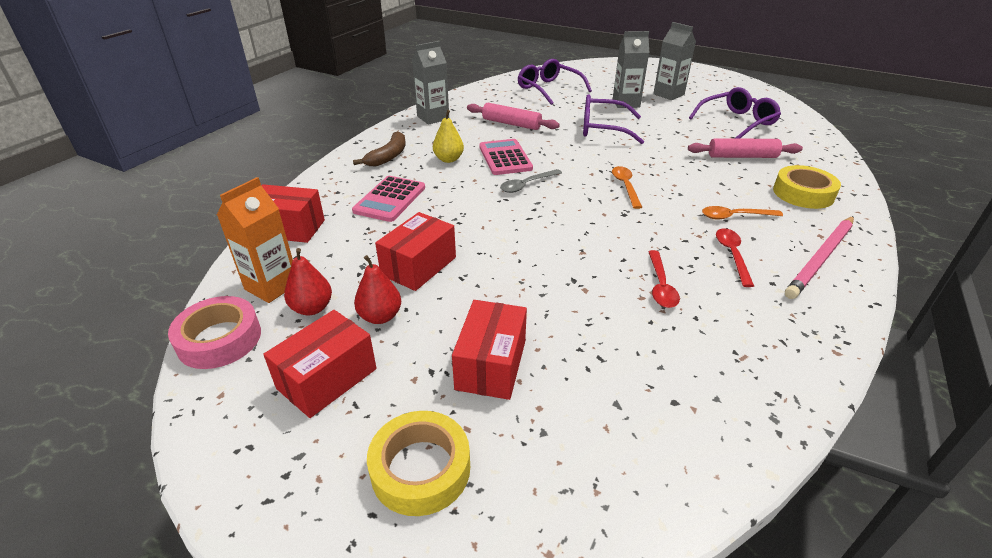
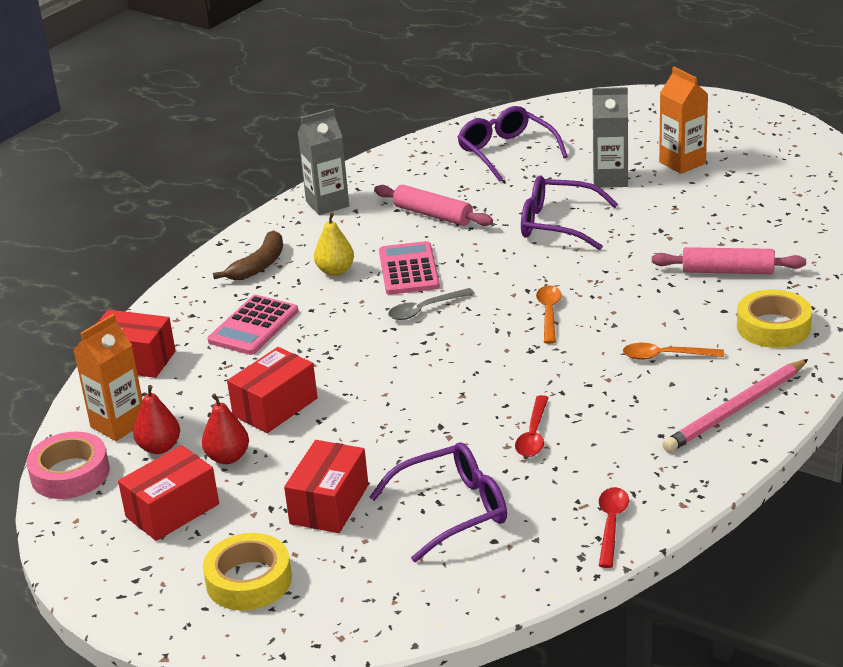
camera: 10 degrees right, 5 degrees down
grey carton [653,22,696,100] -> orange carton [659,67,708,174]
purple glasses [689,87,781,139] -> purple glasses moved to [370,442,507,562]
red spoon [716,228,754,287] -> red spoon moved to [599,487,629,568]

